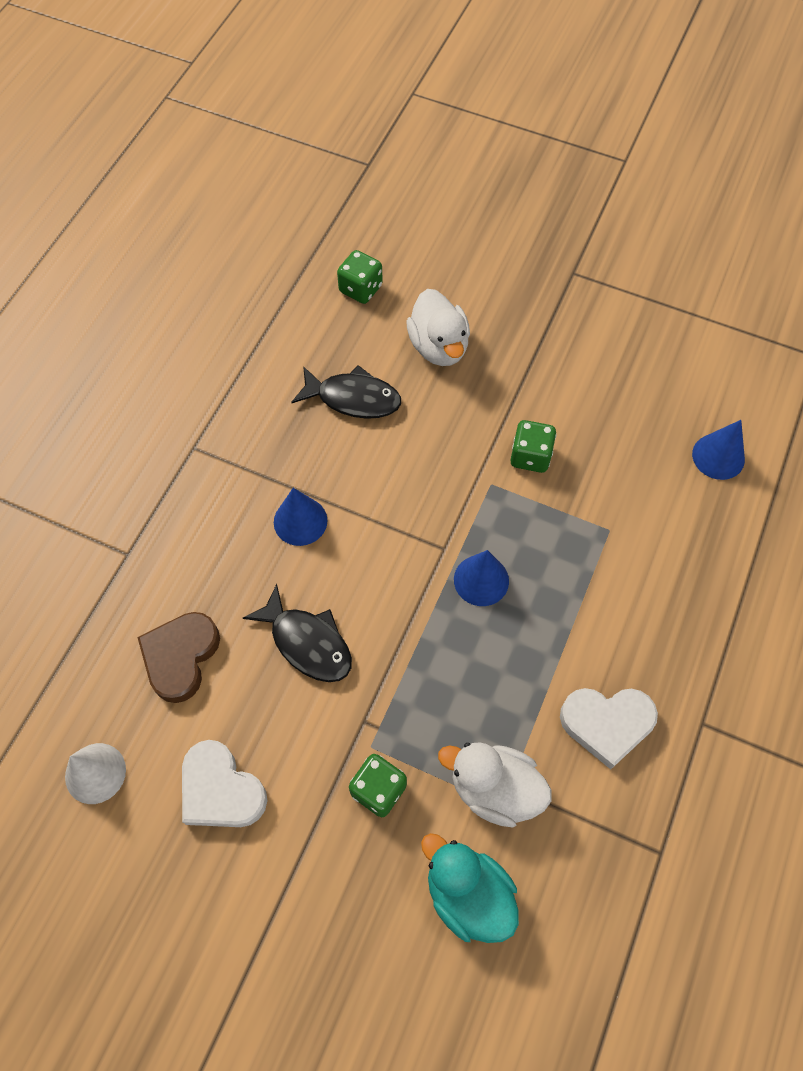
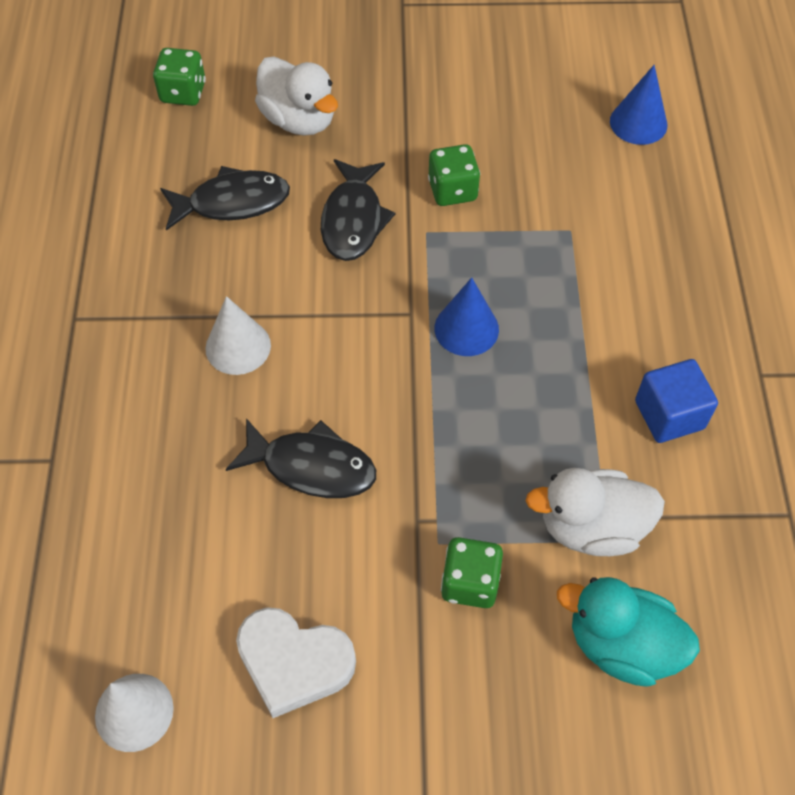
camera: 25 degrees left, 5 degrees down
brown heart [137,612,220,703] -> none
blue cone [274,488,327,546] -> white cone [205,296,271,375]
white heart [560,688,658,769] -> blue cube [635,359,718,443]
none -> black fish [321,159,395,261]

